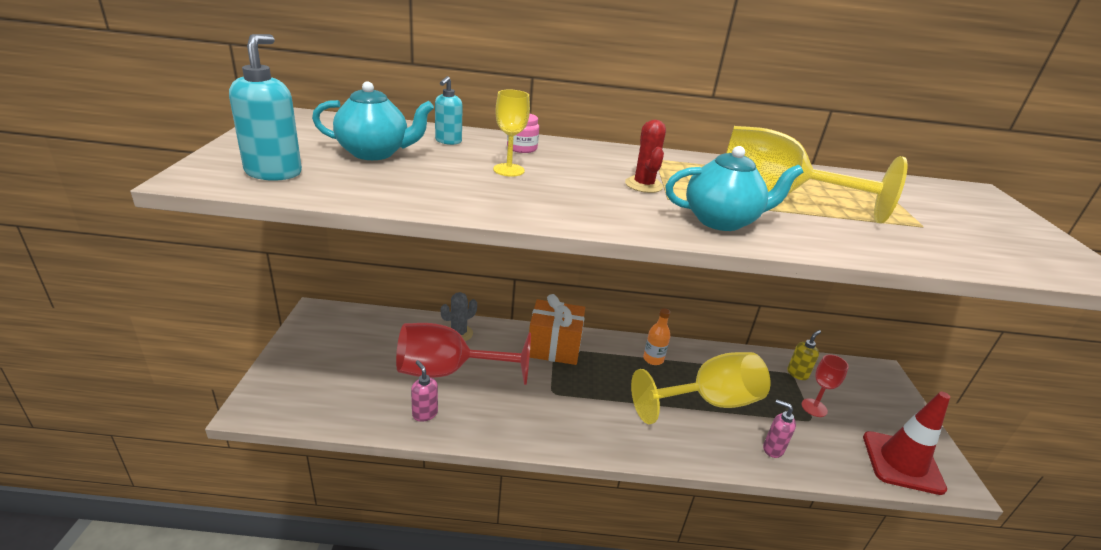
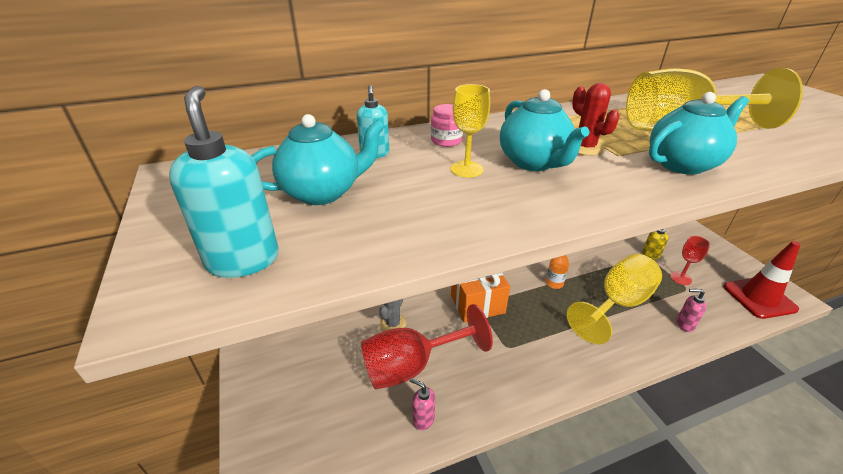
camera: 20 degrees left, 5 degrees up
none -> turquoise teapot [500,89,589,171]

